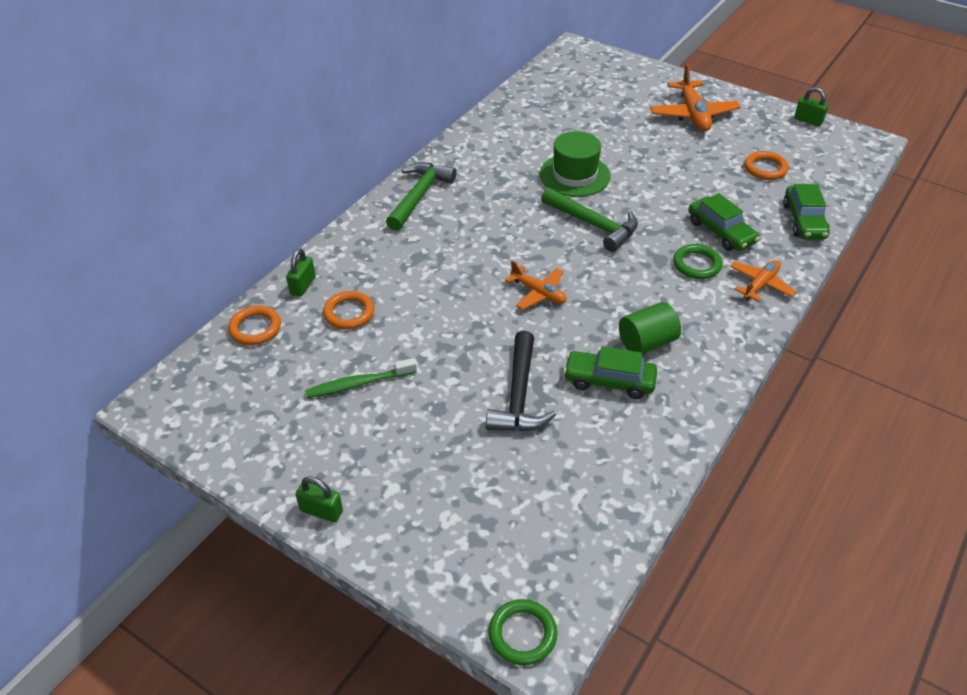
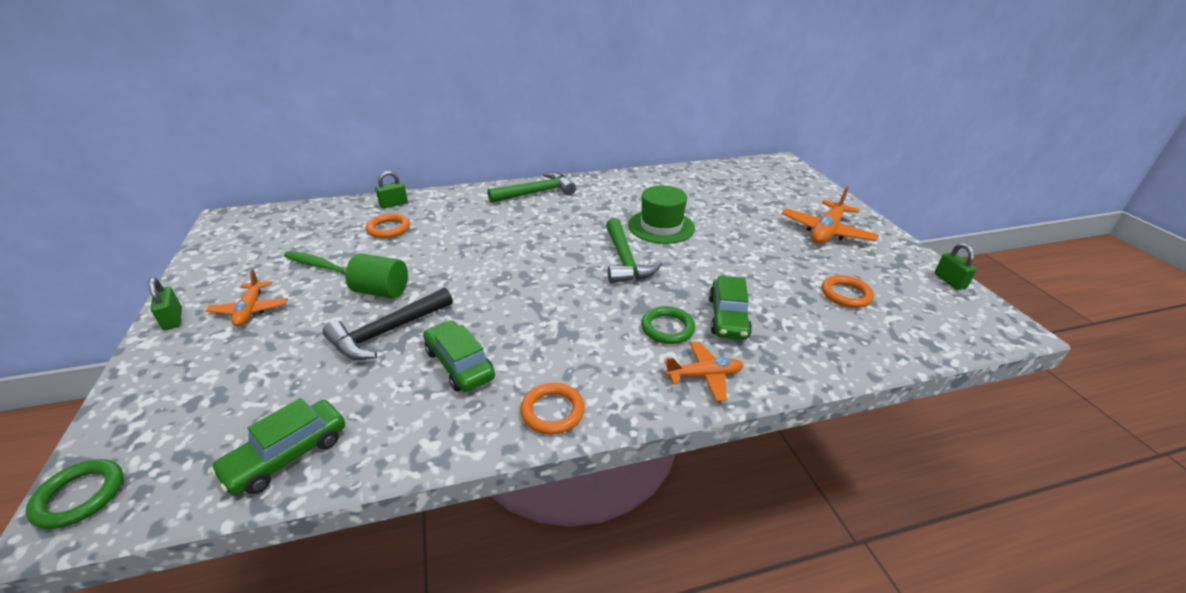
camera: 40 degrees right, 10 degrees down
orange ring [228,306,281,345] -> orange ring moved to [520,383,585,435]
orange plane [505,261,567,310] -> orange plane moved to [206,269,288,326]
green cylinder [619,302,681,354] -> green cylinder moved to [345,254,408,298]
green car [783,184,830,239] -> green car moved to [210,398,345,495]

